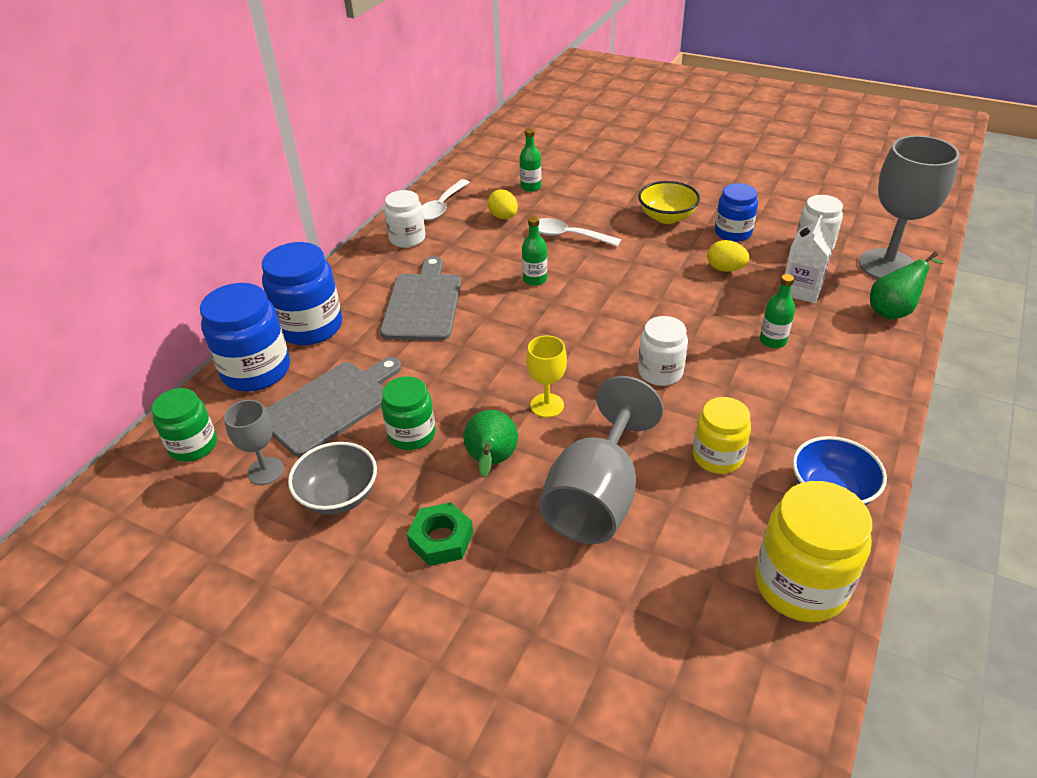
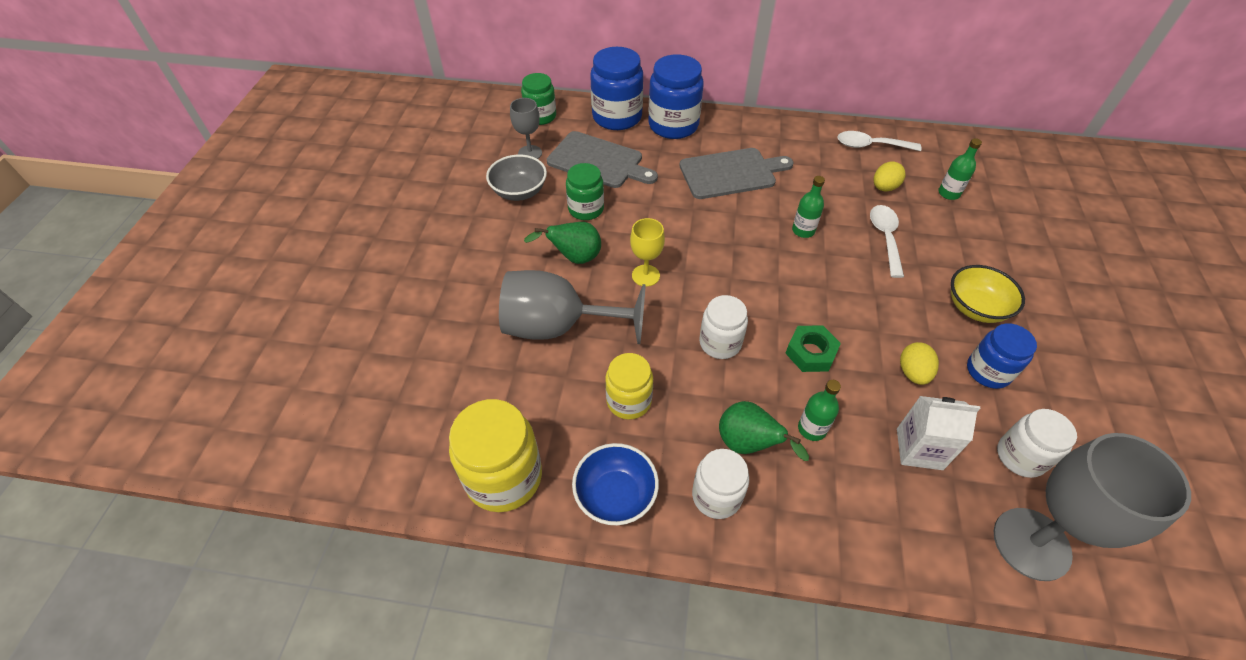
camera: 70 degrees right, 10 degrees up
white jar [384,190,425,248] -> white jar moved to [692,449,749,519]
green nut [407,502,473,566] -> green nut moved to [785,325,841,372]
green pear [870,252,943,319] -> green pear moved to [719,401,809,461]

